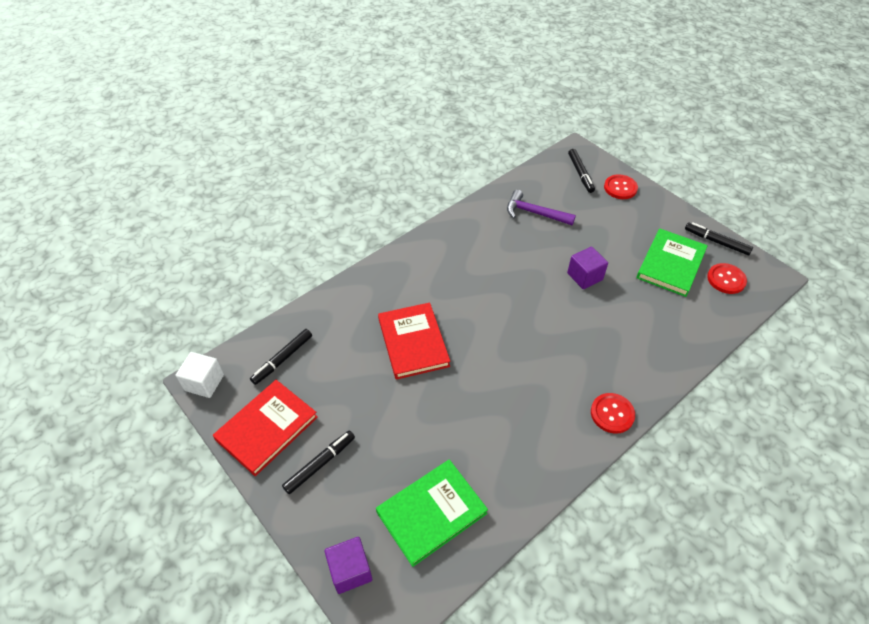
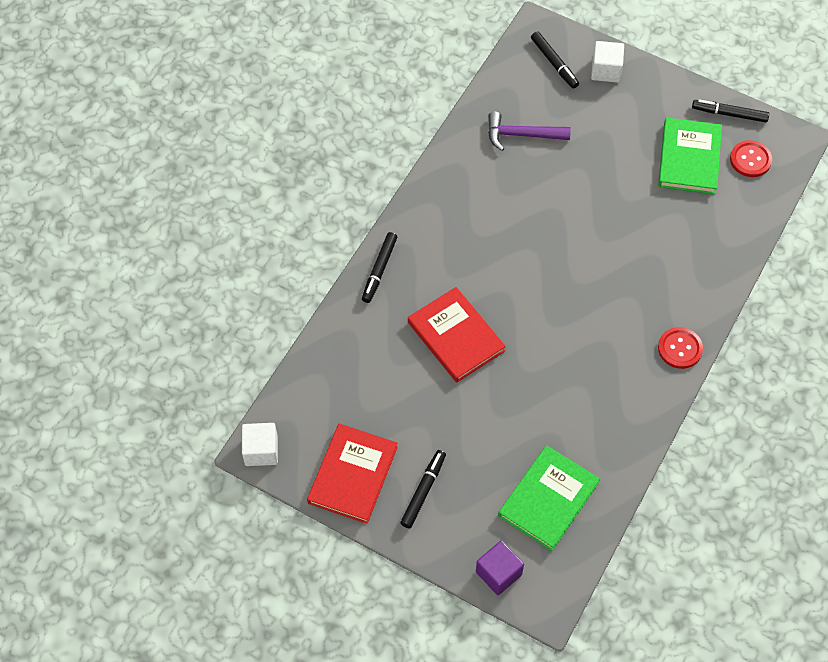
camera: 20 degrees left, 10 degrees up
black marker [250,329,312,385] -> black marker moved to [362,232,397,303]
purple cube [567,247,608,289] -> none
red button [604,174,638,199] -> white cube [591,41,624,83]

